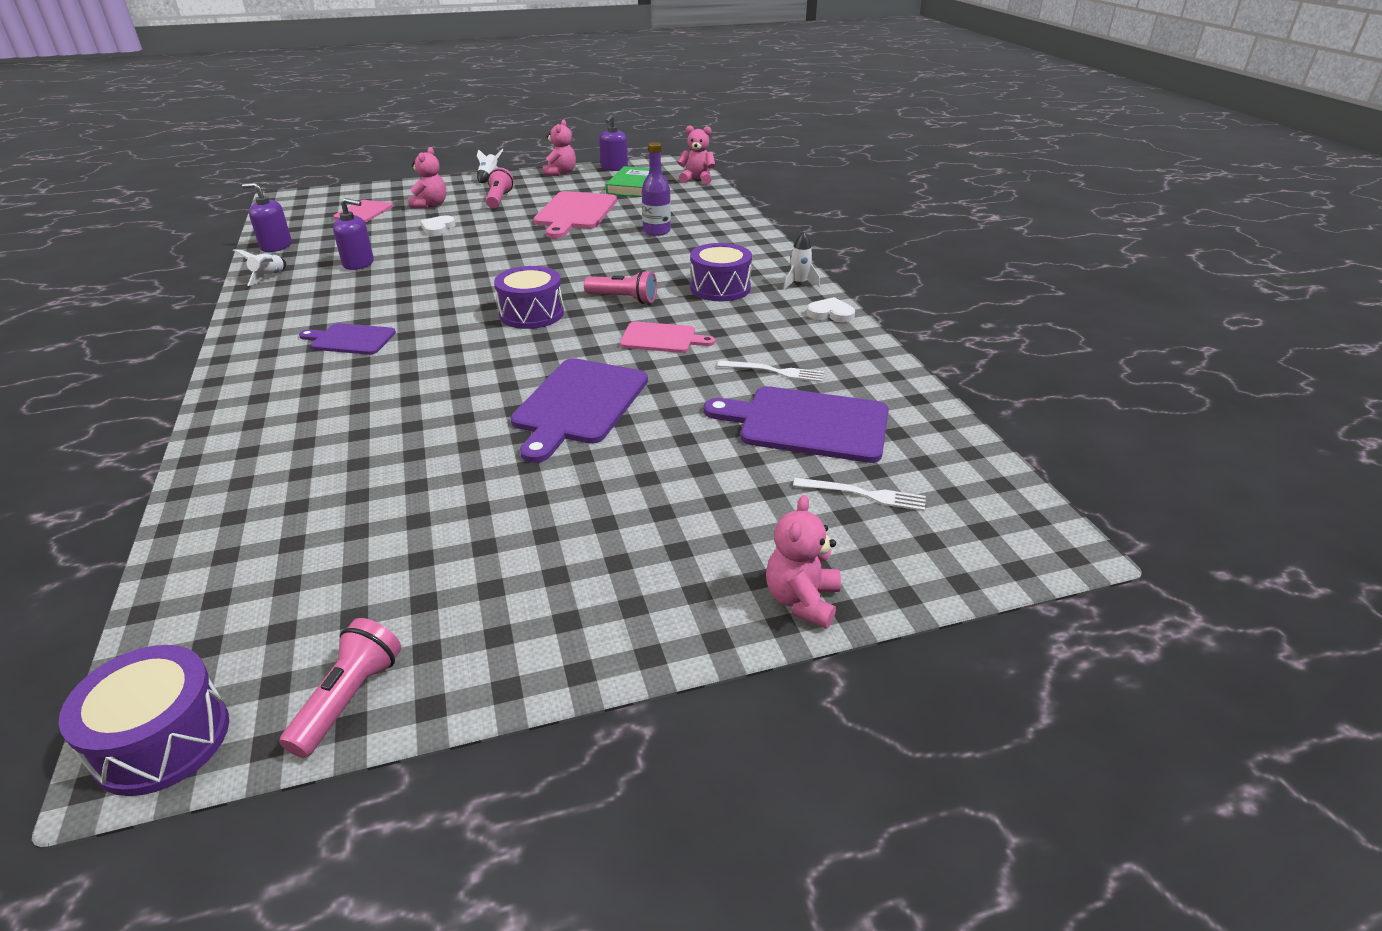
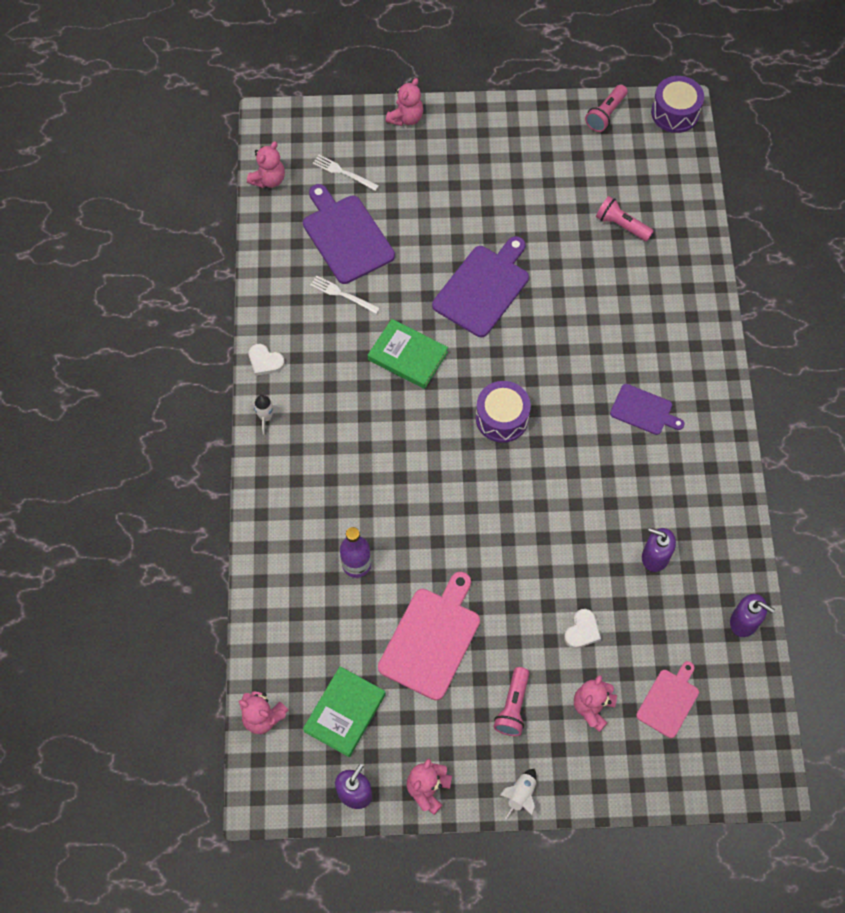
camera: 165 degrees left, 30 degrees up
white rocket [233,249,286,286] -> none
pink flashlight [584,270,657,304] -> pink flashlight moved to [596,196,653,241]
pink cutting board [620,322,715,353] -> green book [368,319,448,389]
purple drum [690,243,752,302] -> none
purple cutting board [704,386,889,463] -> purple cutting board turned 150 degrees counterclockwise [303,184,395,284]
none -> pink teddy bear [247,142,285,188]

